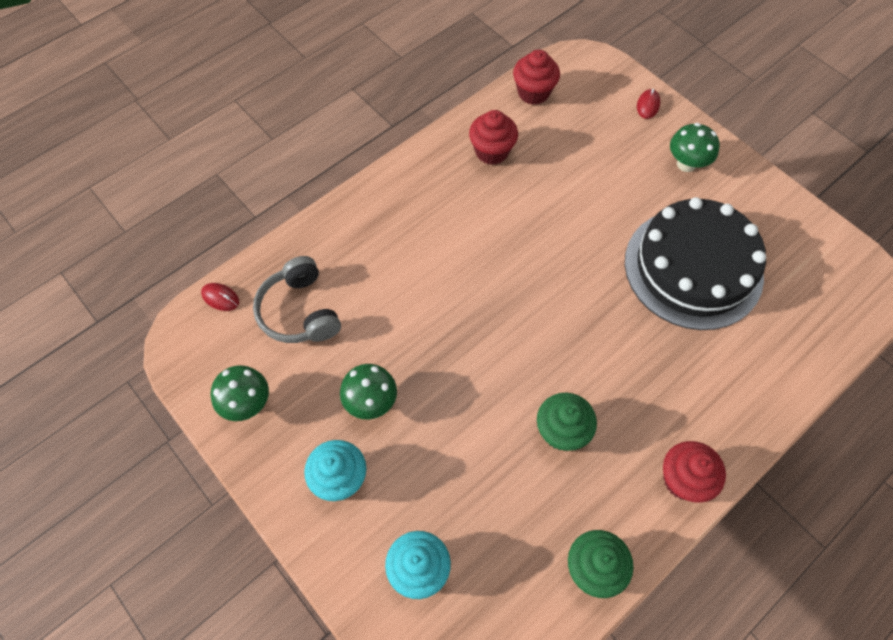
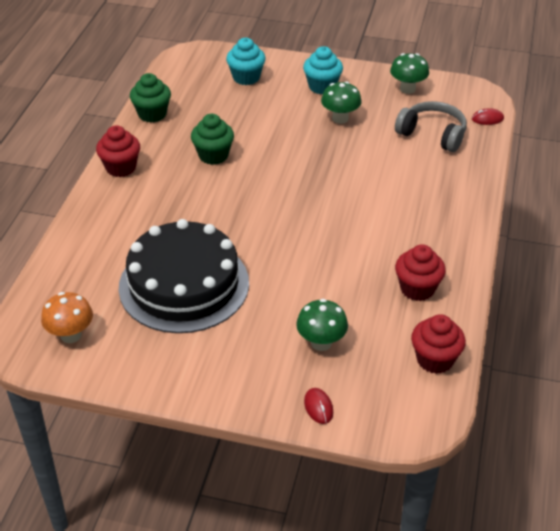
camera: 145 degrees right, 20 degrees down
green mushroom [670,123,720,172] -> green mushroom moved to [296,299,348,351]
none -> orange mushroom [41,292,93,343]

